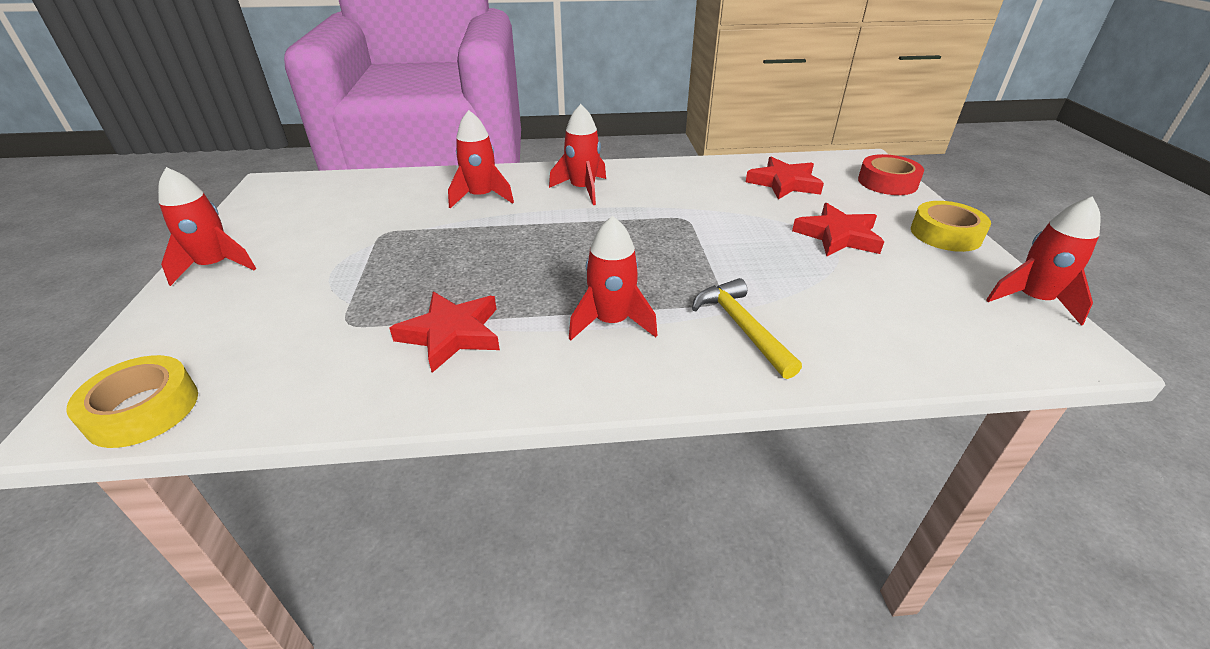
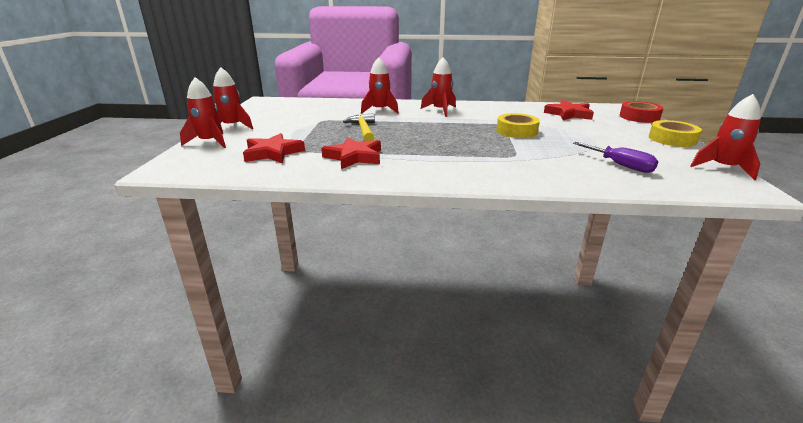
camera: 10 degrees right, 10 degrees down
yellow tape [67,355,198,448] -> yellow tape moved to [497,113,540,138]
red rocket [569,216,657,340] -> red rocket moved to [180,77,226,148]
yellow hammer [692,278,802,379] -> yellow hammer moved to [343,113,375,141]
red star [792,203,884,256] -> red star moved to [243,133,305,163]
none -> purple screwdriver [573,142,658,173]

